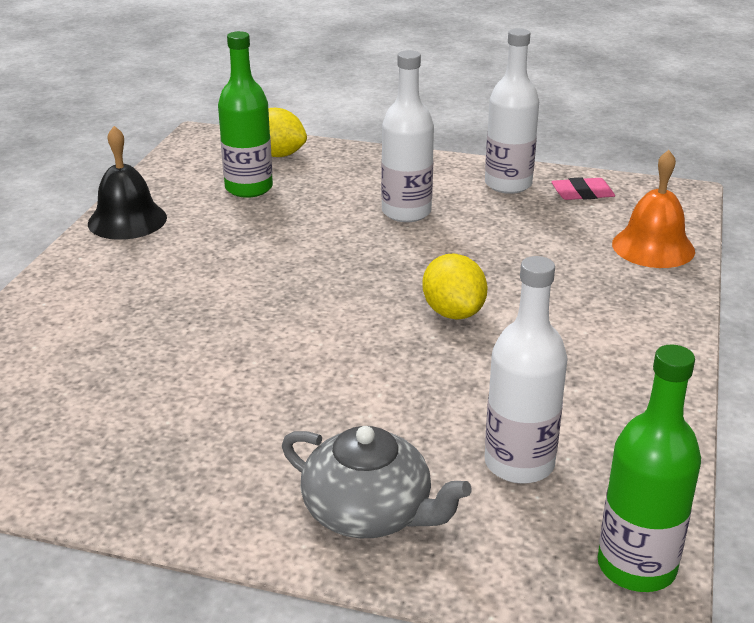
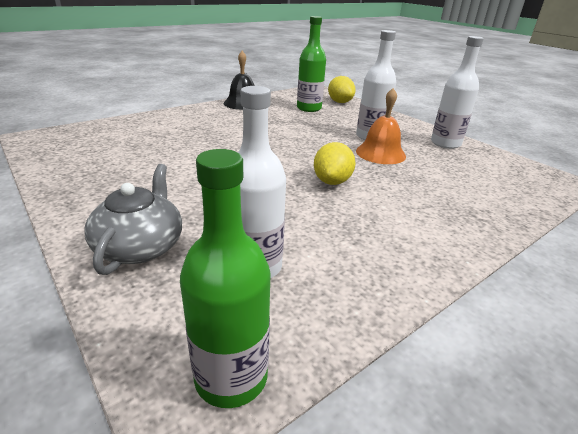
camera: 35 degrees right, 0 degrees up
grey teapot [282,426,472,538] -> grey teapot turned 150 degrees counterclockwise [84,164,182,275]
pink eraser [551,177,615,200] -> none
orange bell [612,150,695,268] -> orange bell moved to [356,88,406,164]

